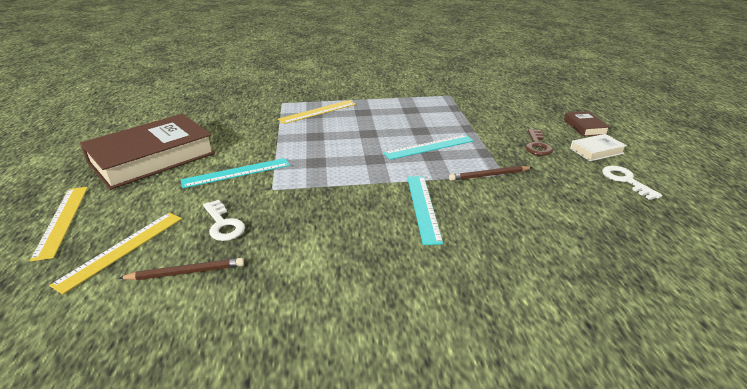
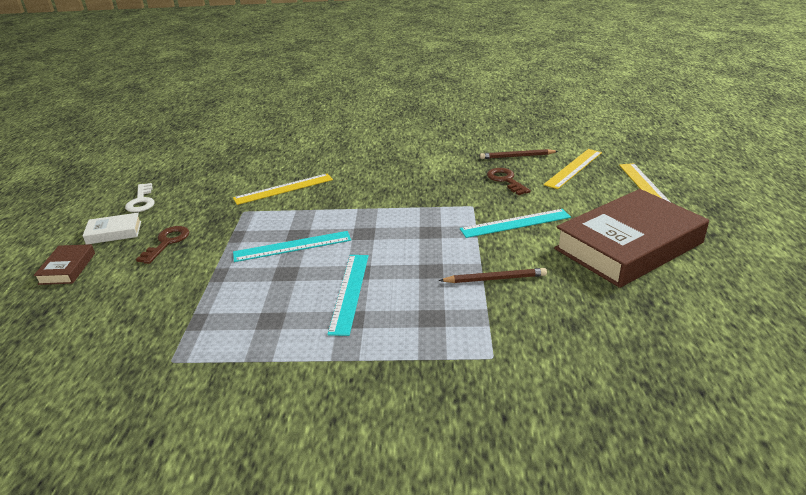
camera: 170 degrees left, 0 degrees up
white key [203,200,245,241] -> brown key [487,168,531,195]
yellow ruler [278,100,356,124] -> yellow ruler moved to [233,174,333,205]
turquoise ruler [407,176,443,245] -> turquoise ruler moved to [327,255,369,336]
brown pencil [449,166,533,181] -> brown pencil moved to [439,268,547,283]

